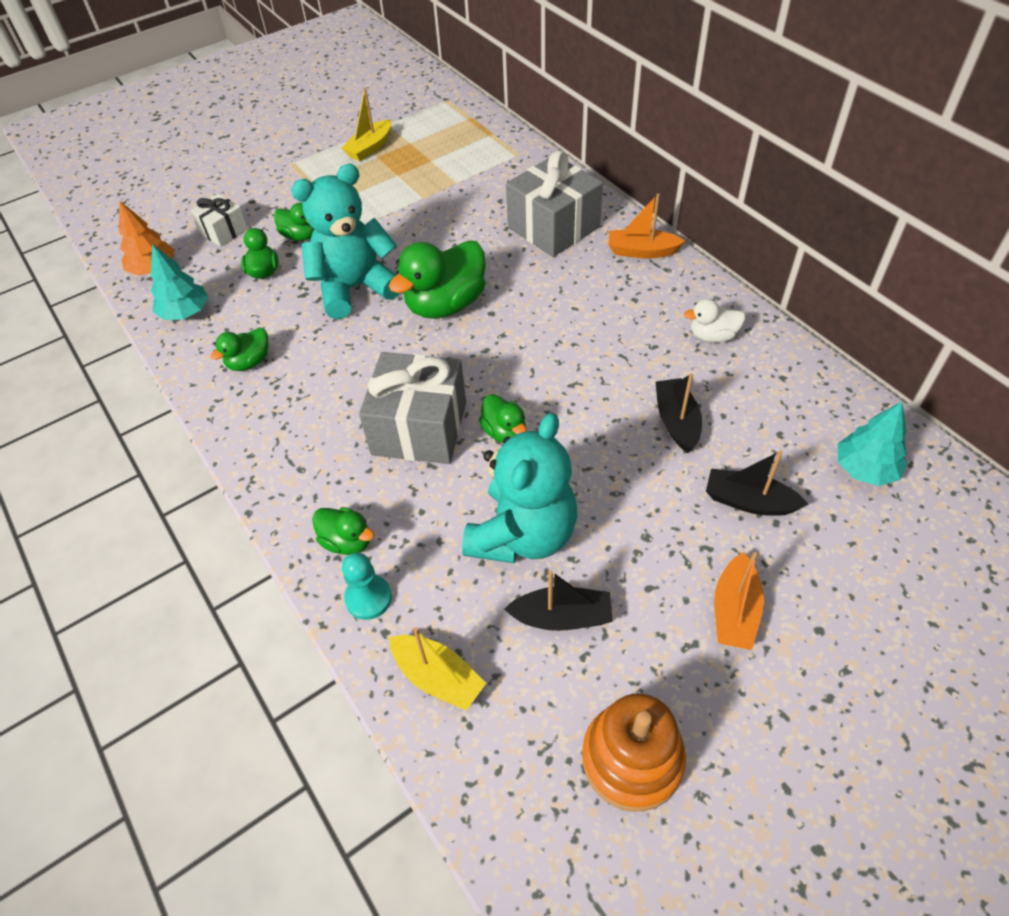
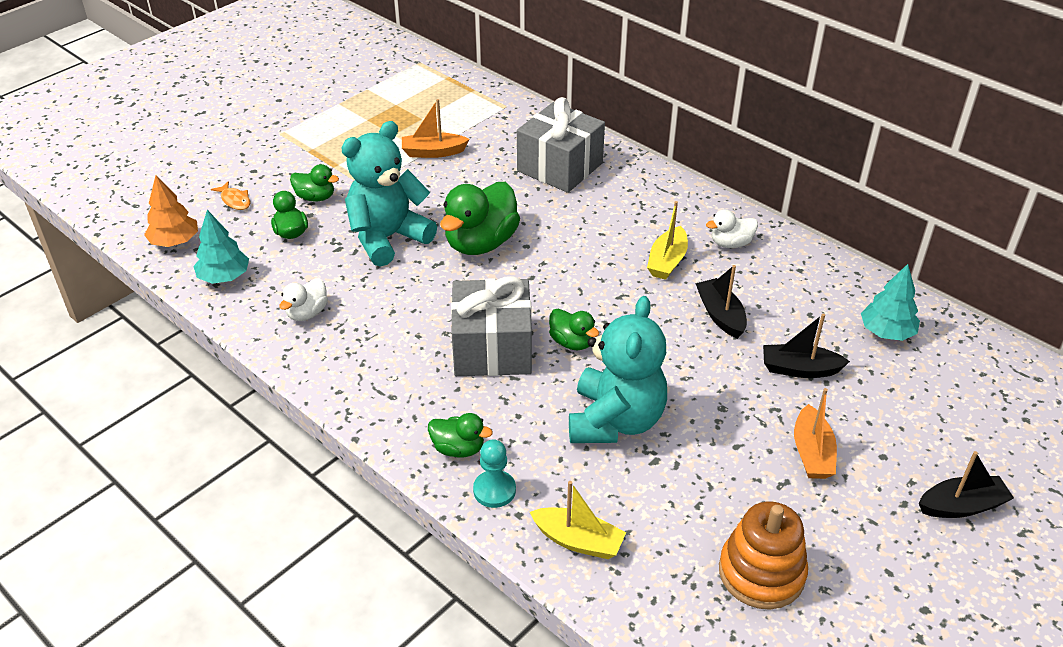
camera: 15 degrees left, 10 degrees down
white gift [190,194,248,247] -> orange fish [211,181,251,210]
green duck [210,328,269,371] -> white duck [279,278,328,321]
yellow boat [342,88,391,161] -> yellow boat moved to [647,201,688,280]
black boat [504,570,613,631] -> black boat moved to [919,451,1014,518]
orange boat [608,193,685,258] -> orange boat moved to [402,99,470,158]

